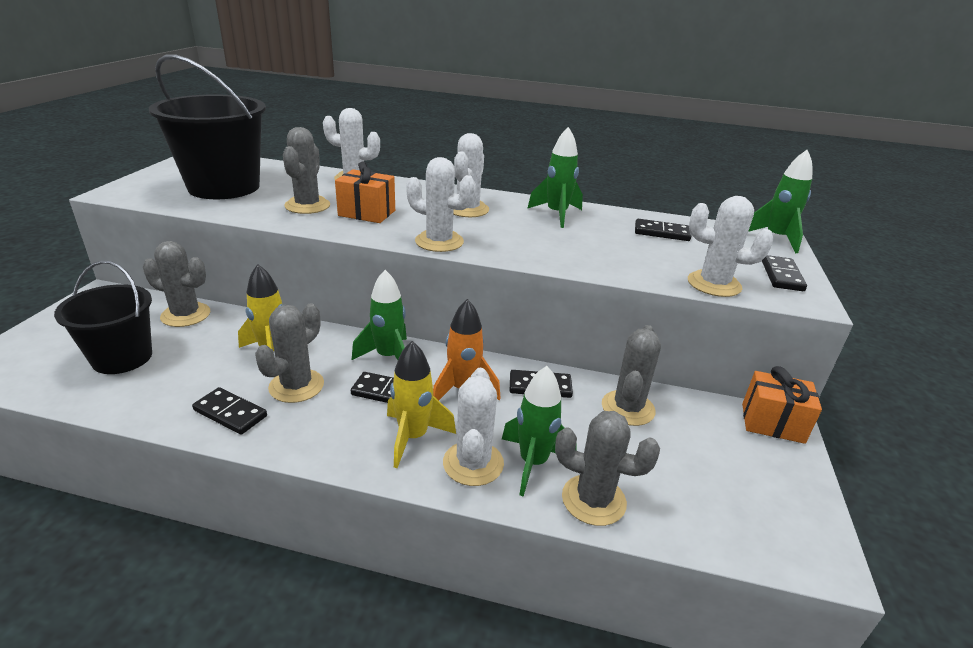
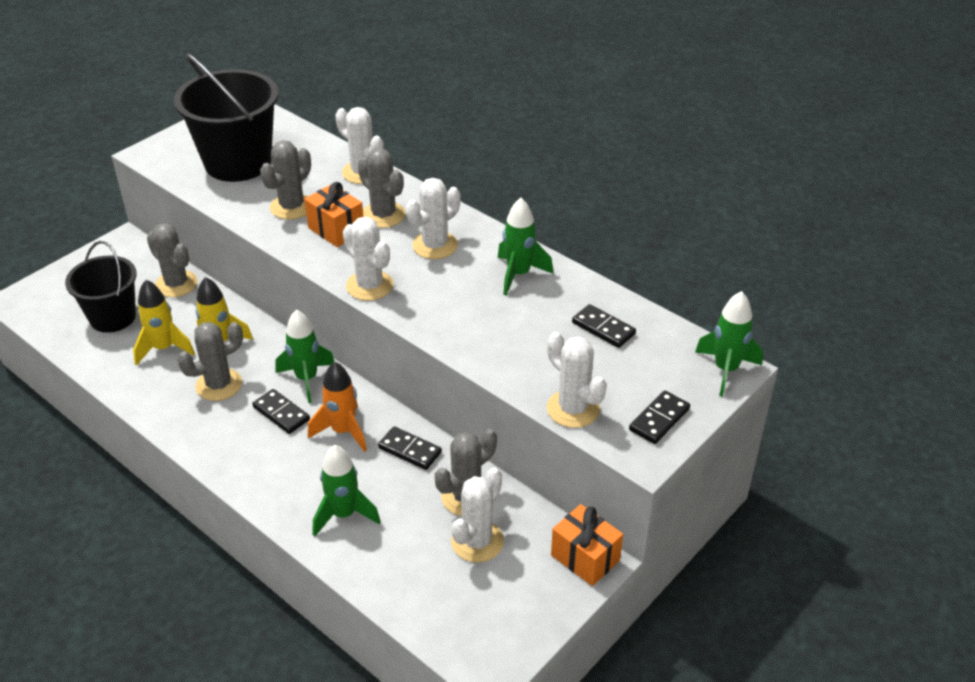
camera: 30 degrees right, 10 degrees up
black domino [192,387,267,435] -> none
yellow rocket [387,341,456,468] -> yellow rocket moved to [133,280,195,366]
white cactus [443,368,504,486] -> white cactus moved to [451,468,504,563]
grey cactus [555,411,660,526] -> grey cactus moved to [358,148,406,228]

